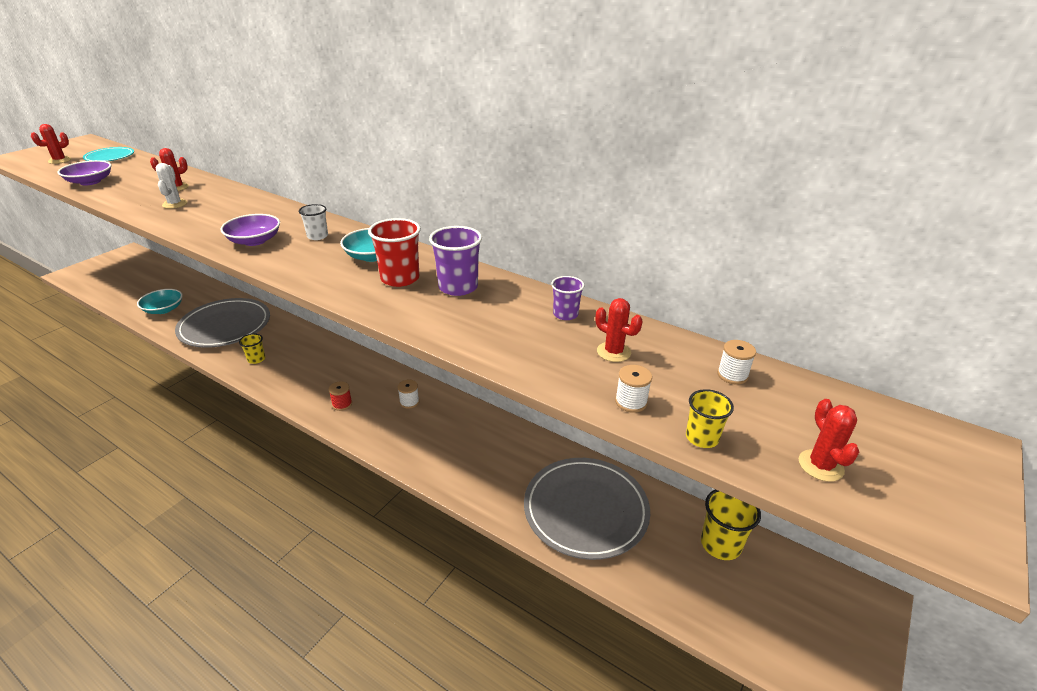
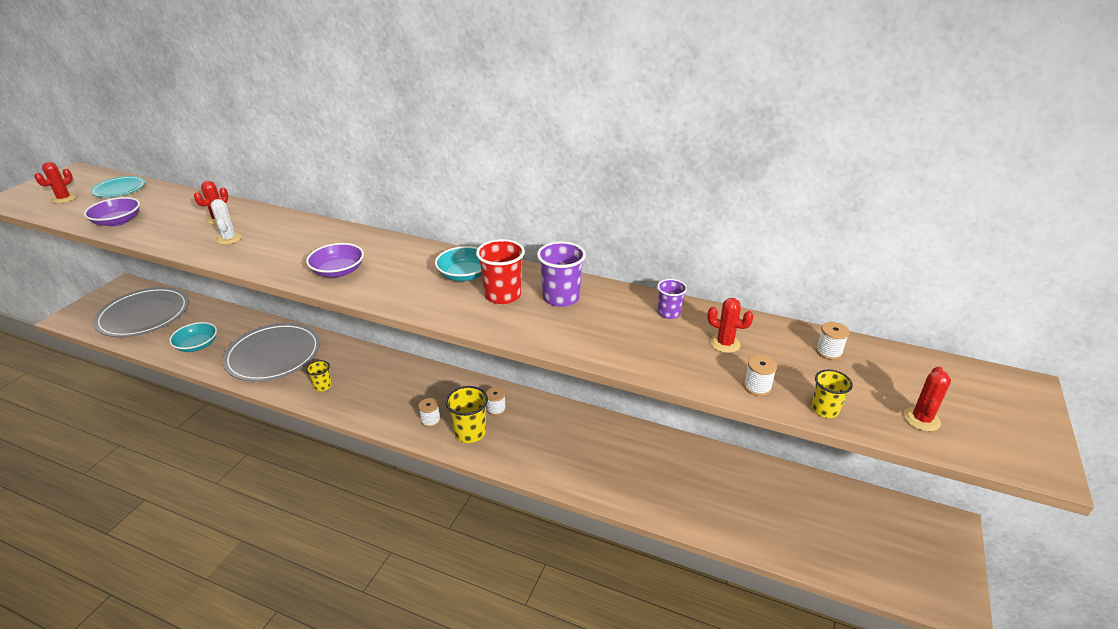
camera: 10 degrees left, 0 degrees up
white cup [299,204,328,240] -> none
red spool [328,381,352,411] -> white spool [418,398,441,427]
grey plate [524,458,650,560] -> grey plate moved to [93,287,189,337]
yellow cup [701,489,761,560] -> yellow cup moved to [445,386,488,443]
red cactus [799,399,859,482] -> red cactus turned 45 degrees clockwise [904,367,951,431]

